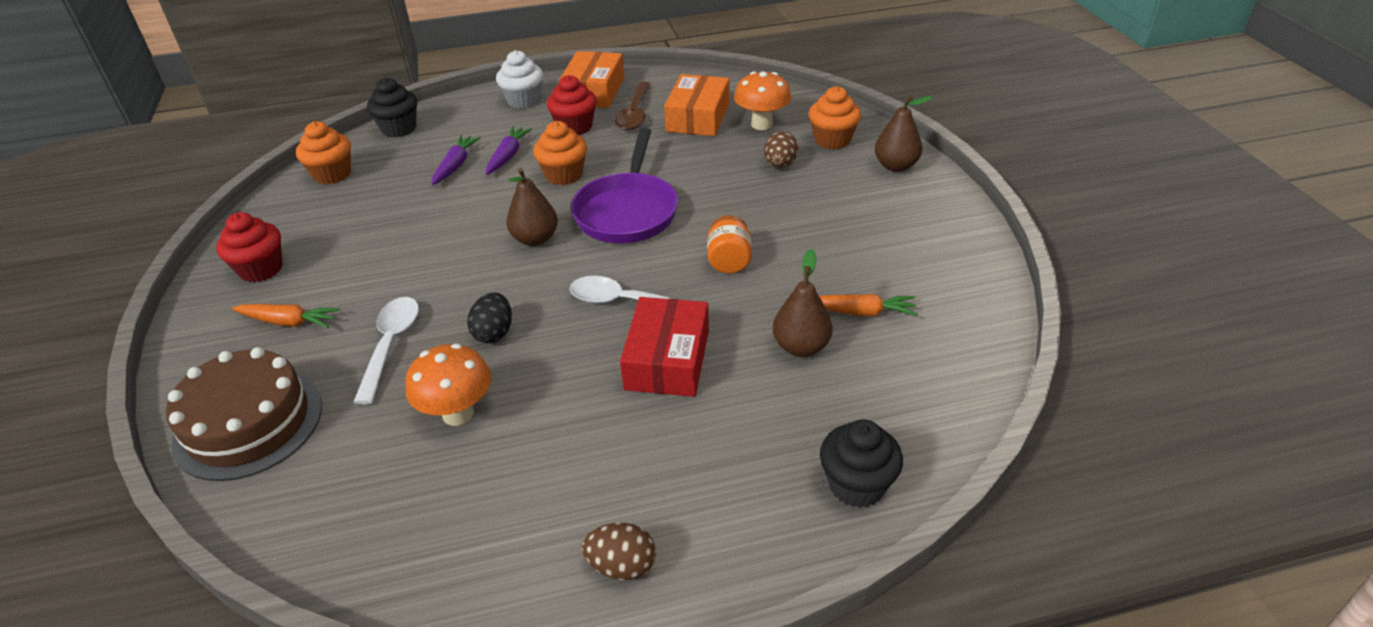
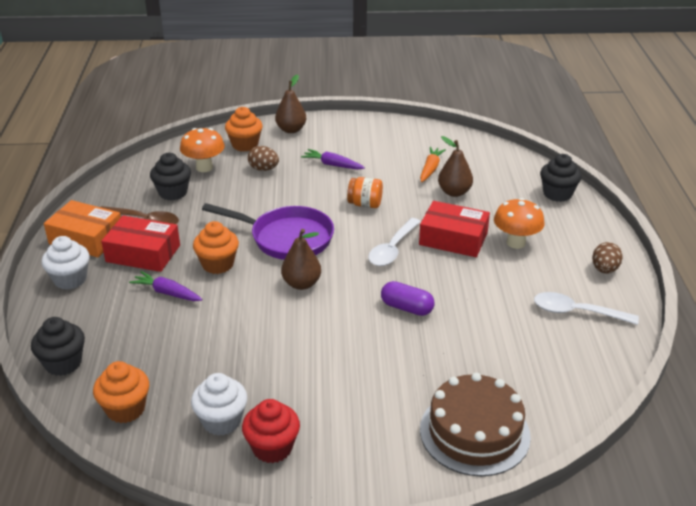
camera: 80 degrees left, 5 degrees down
orange carrot [232,304,340,328] -> none
white spoon [354,297,419,404] -> white spoon moved to [534,292,639,325]
orange mushroom [405,344,491,426] -> orange mushroom moved to [494,198,545,249]
purple carrot [432,135,480,185] -> purple carrot moved to [301,149,365,170]
black egg [467,293,512,343] -> purple capsule [381,281,435,316]
red cupcake [547,75,597,135] -> red box [101,216,180,272]
orange box [664,74,729,136] -> black cupcake [150,153,191,201]
none -> white cupcake [191,373,248,436]

